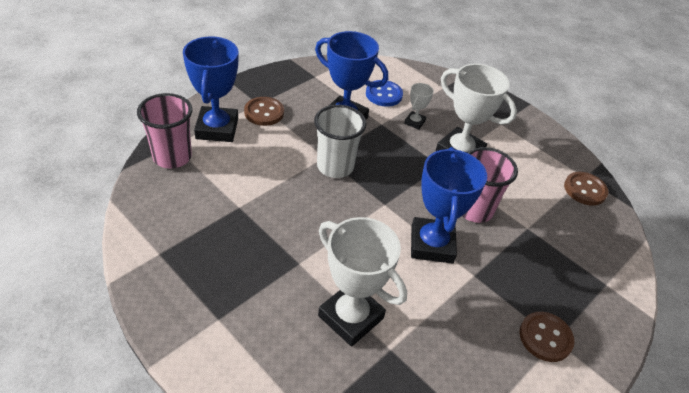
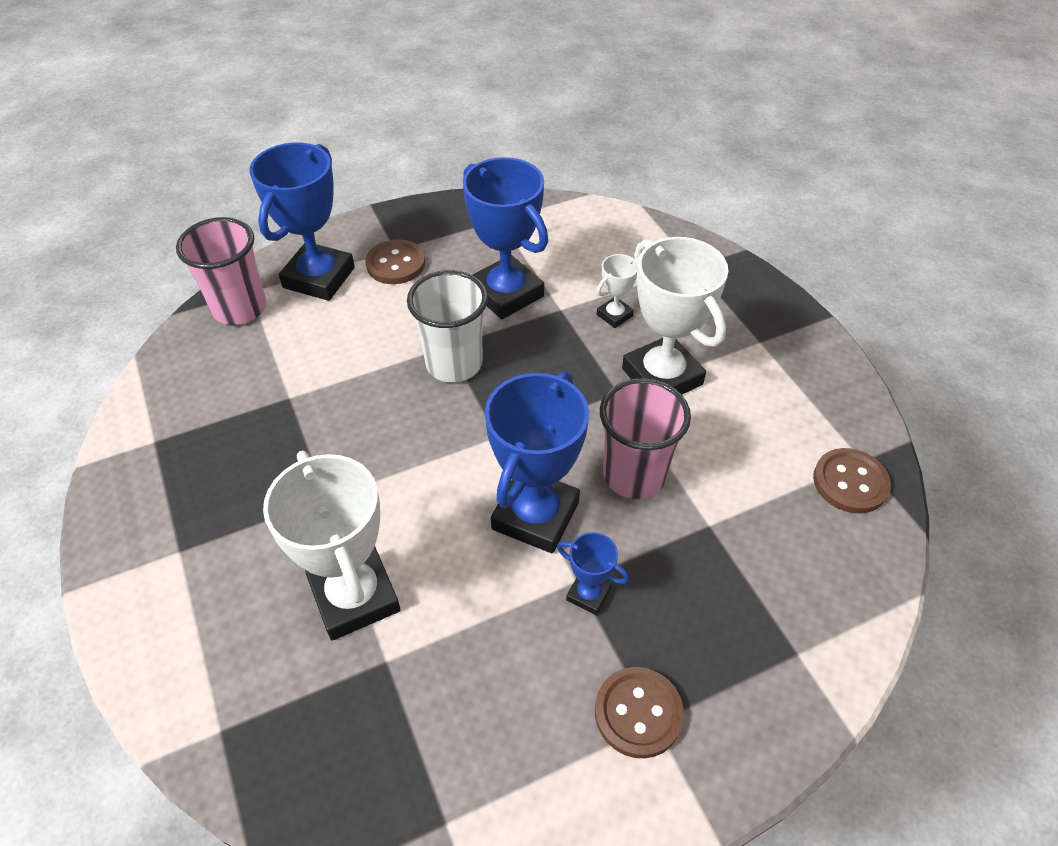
camera: 25 degrees right, 5 degrees up
blue button [366,80,403,107] -> none
none -> blue trophy [557,532,629,615]

